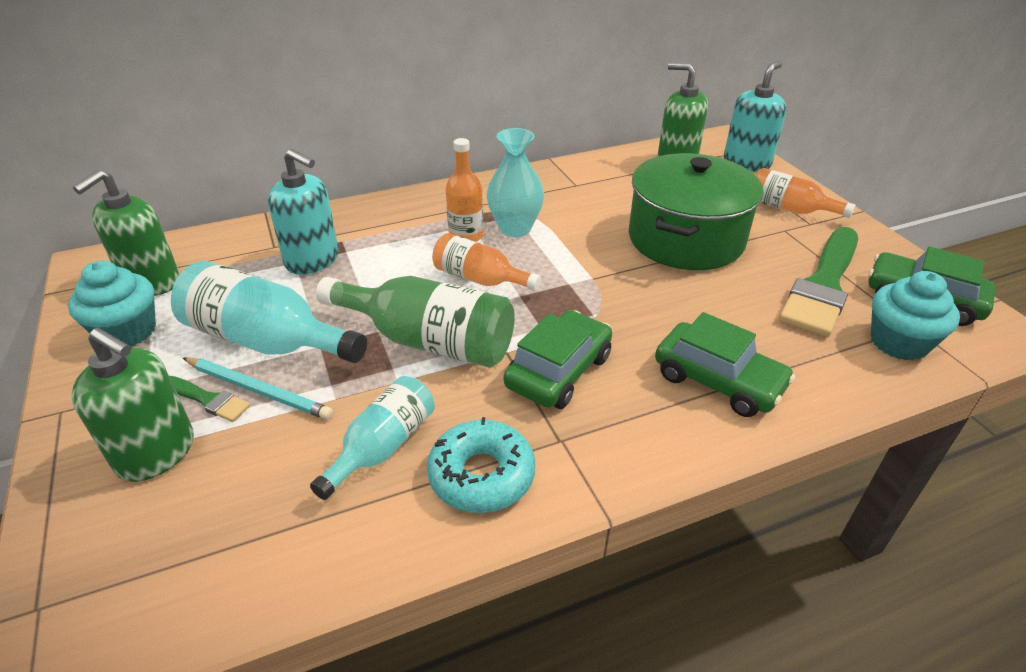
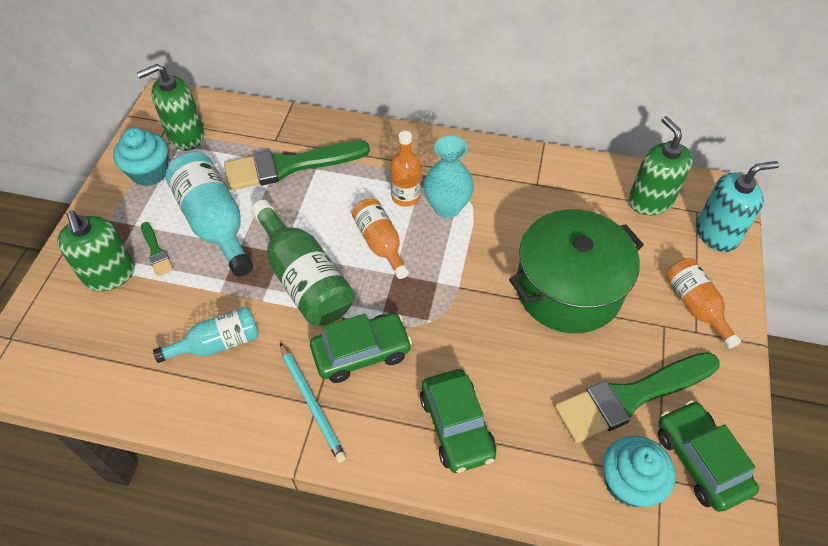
camera: 35 degrees right, 15 degrees up
turquoise pencil [183,357,333,420] -> turquoise pencil moved to [280,343,346,463]
turquoise soap dispenser [268,149,339,275] -> green brush [224,141,370,190]
turquoise donut [427,417,535,513] -> none

